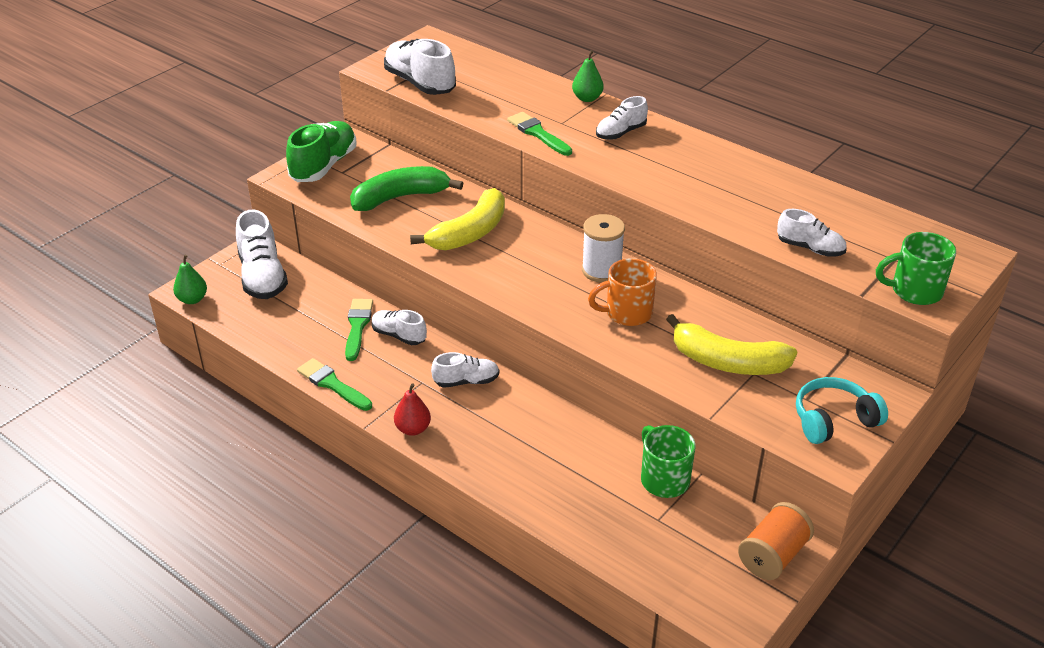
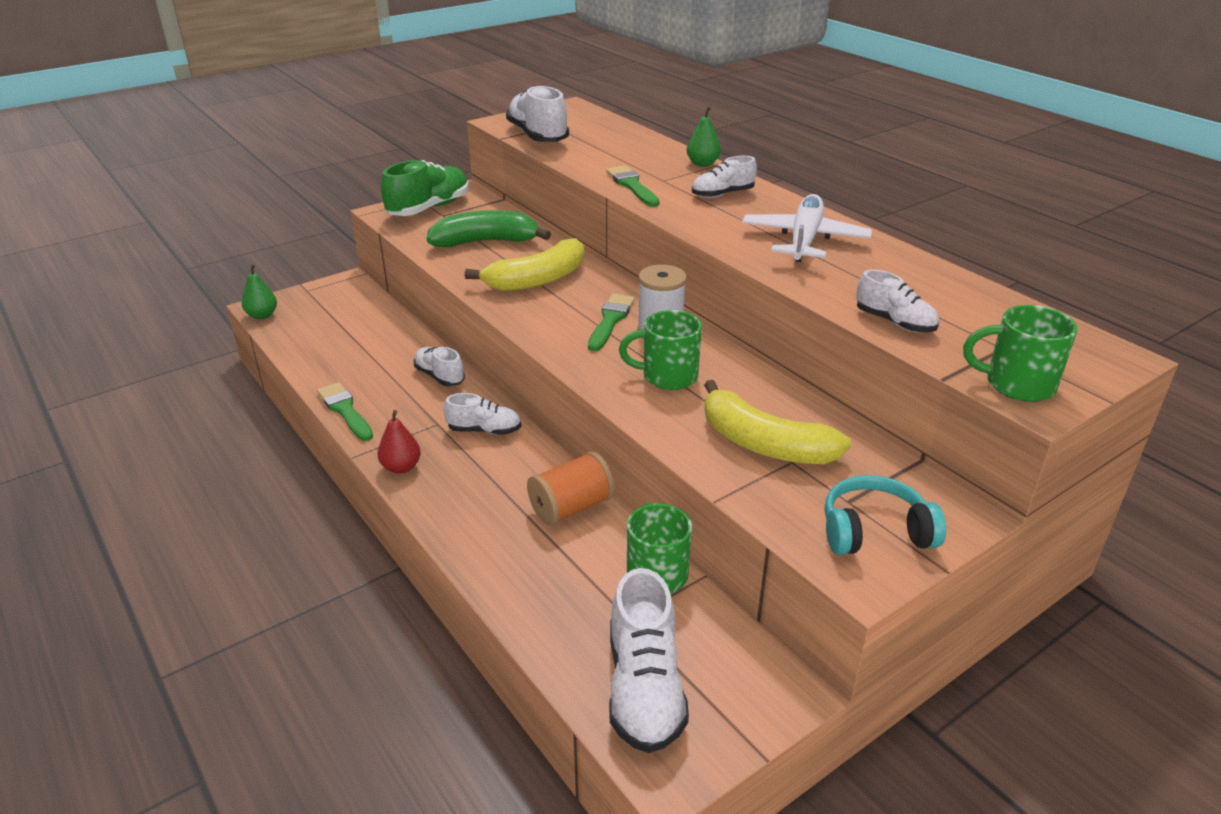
camera: 15 degrees right, 5 degrees down
white shoe [236,210,288,299] -> white shoe moved to [609,568,689,753]
green brush [345,299,373,361] -> green brush moved to [588,294,635,351]
orange mug [588,258,657,326] -> green mug [619,310,702,390]
orange spool [738,502,814,580] -> orange spool moved to [527,451,615,526]
none -> white plane [742,194,872,262]

